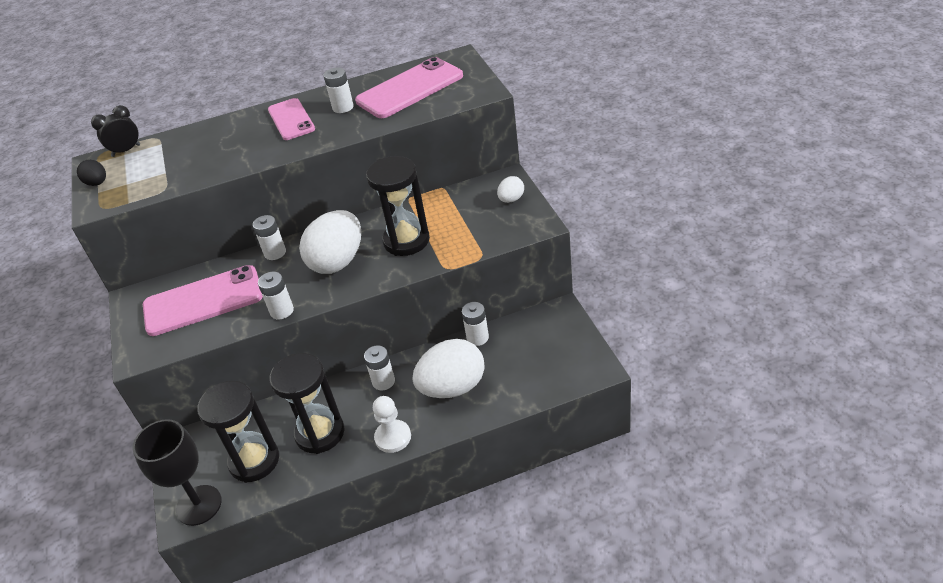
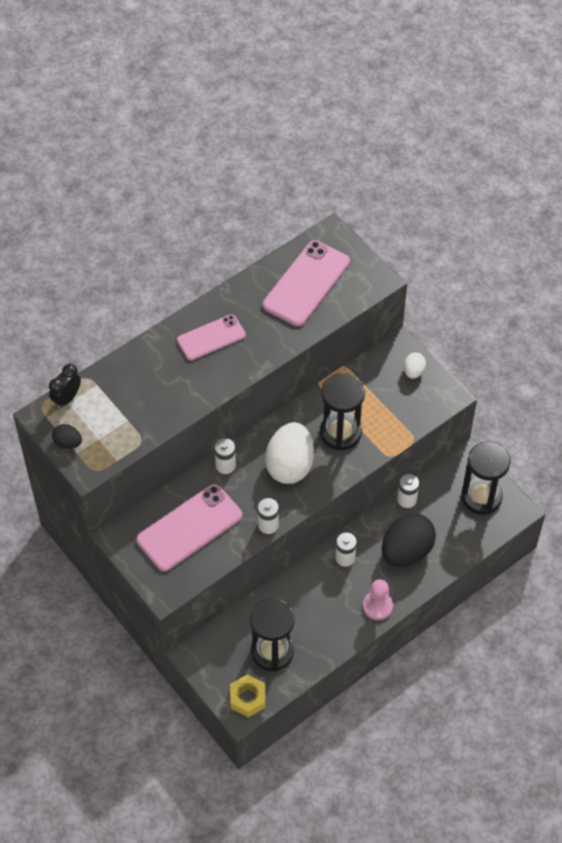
camera: 25 degrees left, 15 degrees up
black goblet [132,419,222,526] -> yellow nut [230,674,265,717]
pink phone [268,98,315,140] -> pink phone turned 75 degrees counterclockwise [177,314,246,361]
black hourglass [269,353,345,454] -> black hourglass moved to [461,442,510,515]
white battery [323,67,354,113] -> none
white pawn [373,396,411,453] -> pink pawn [363,579,393,620]
white egg [412,339,485,398] -> black egg [382,513,436,567]

